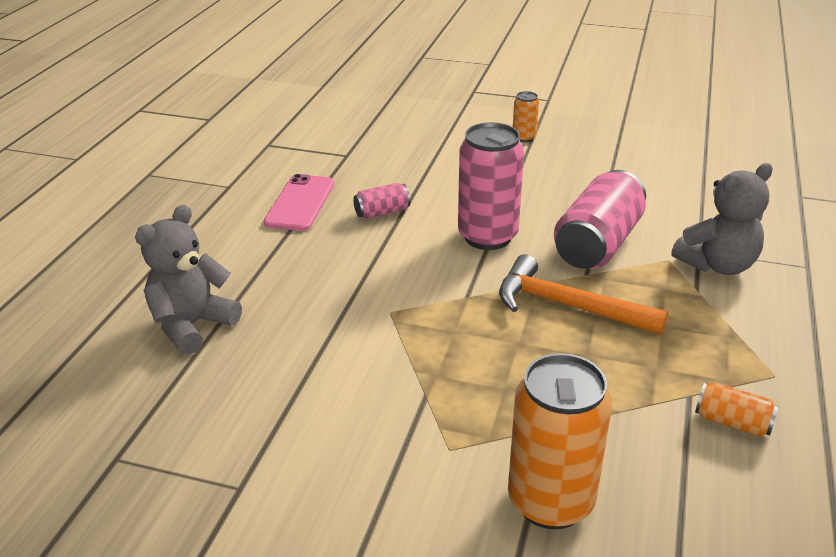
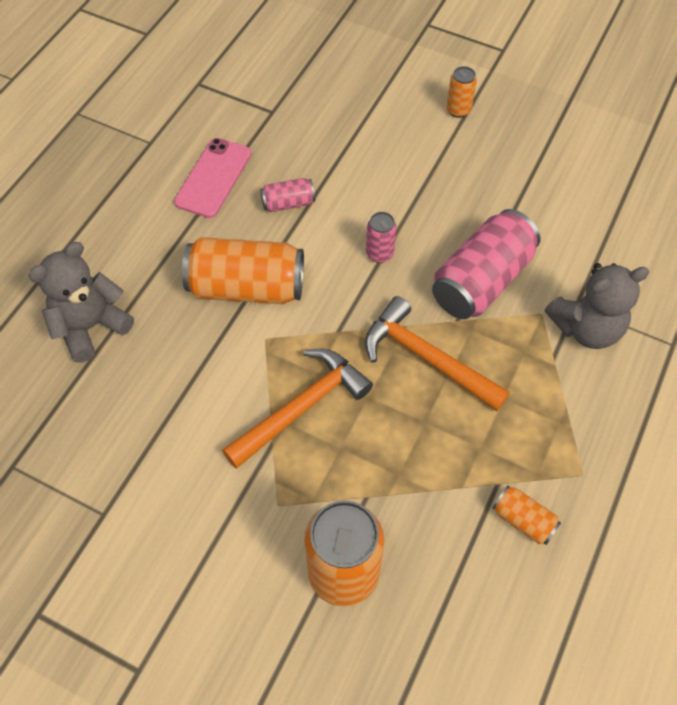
camera: 10 degrees right, 25 degrees up
pink can [458,122,524,250] -> pink can [366,212,396,263], size x0.48
none -> orange can [182,237,304,304]
none -> orange hammer [222,349,373,469]

